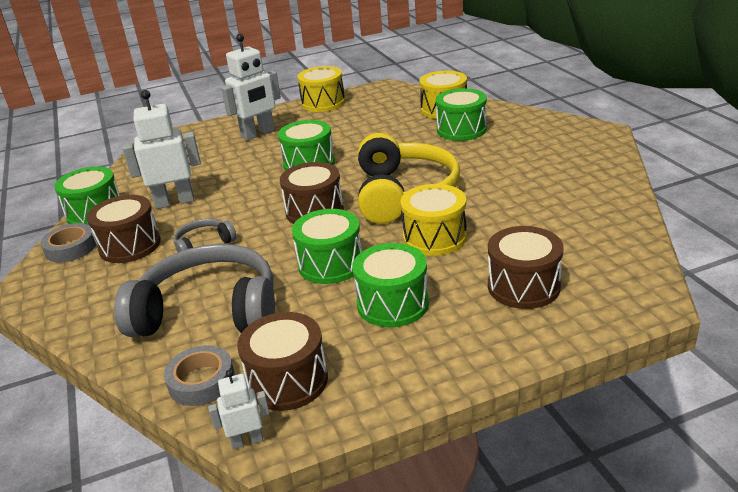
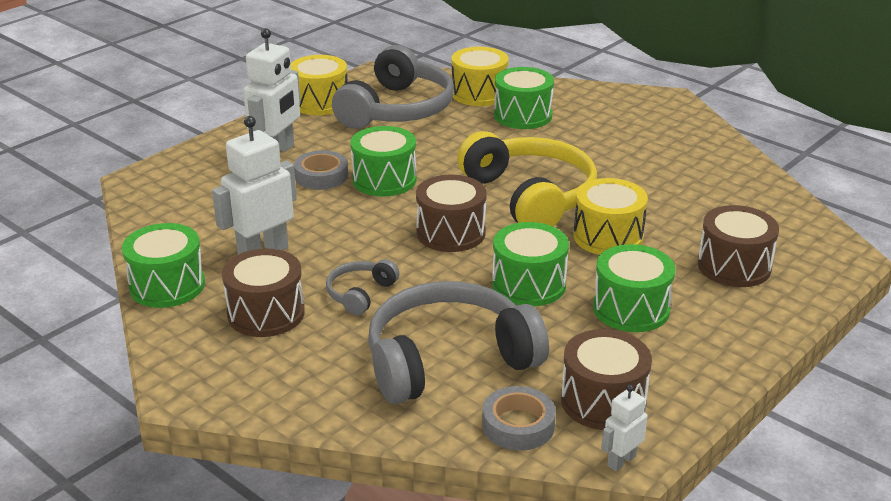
camera: 30 degrees left, 0 degrees up
grey tape [40,223,96,263] -> grey tape moved to [294,150,348,190]
none -> grey headphones [332,45,454,129]

